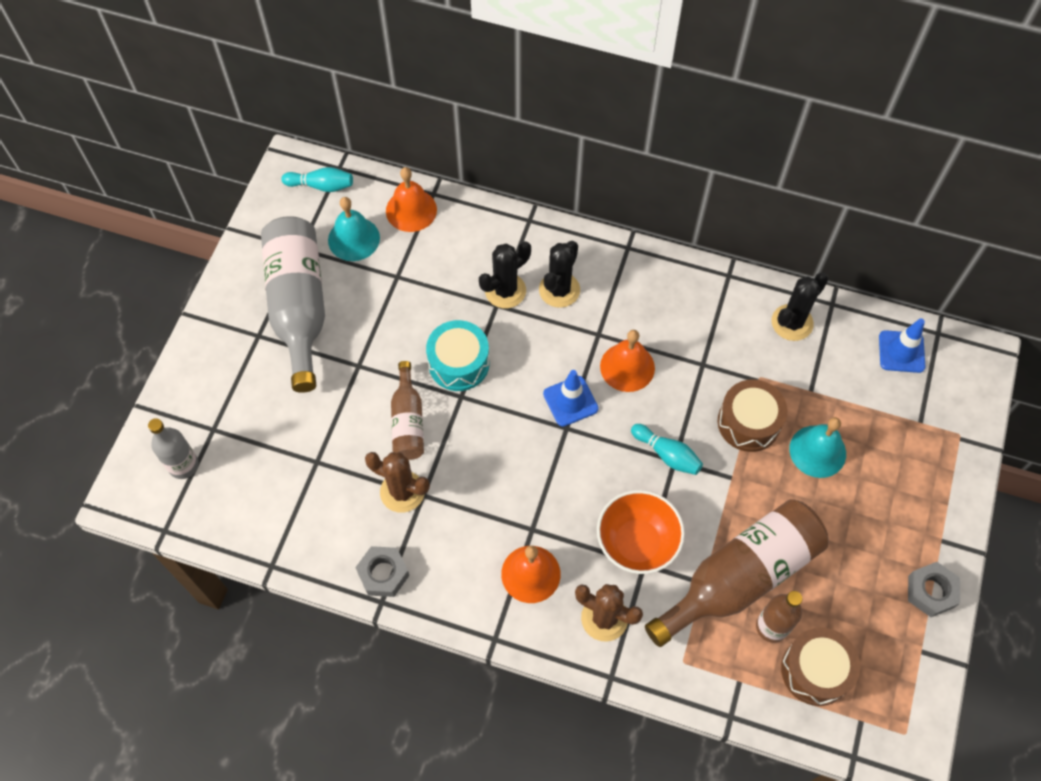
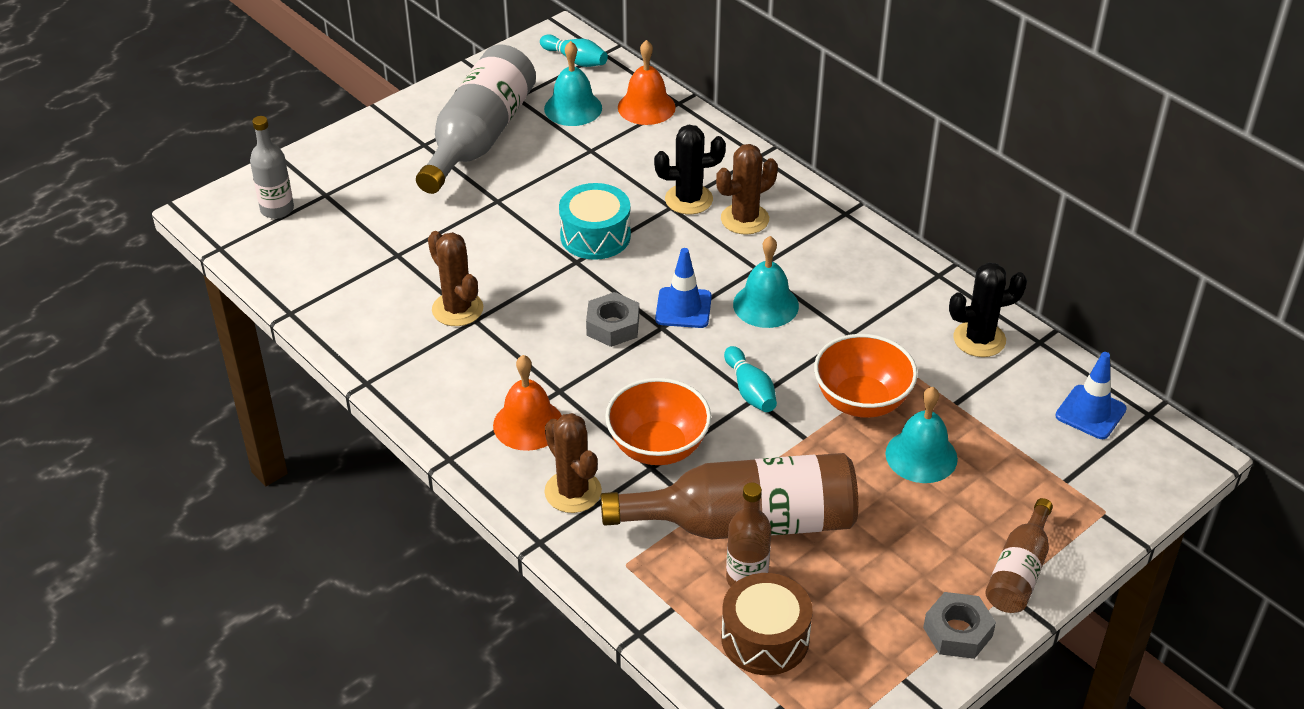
camera: 30 degrees right, 20 degrees down
grey nut [355,546,409,597] -> grey nut moved to [586,292,639,347]
brown bottle [391,361,424,460] -> brown bottle moved to [985,498,1053,613]
black cactus [539,241,580,308] -> brown cactus [716,144,778,235]
orange bell [600,330,655,392] -> turquoise bell [733,236,799,328]
brown drum [718,379,788,452] -> orange bowl [814,334,918,418]

